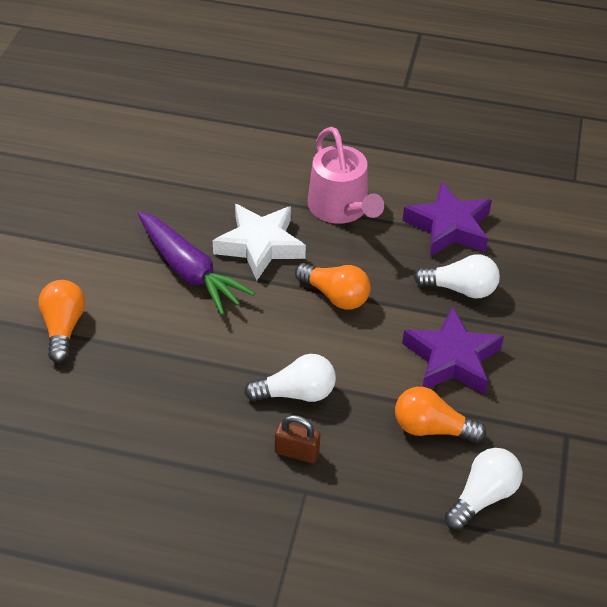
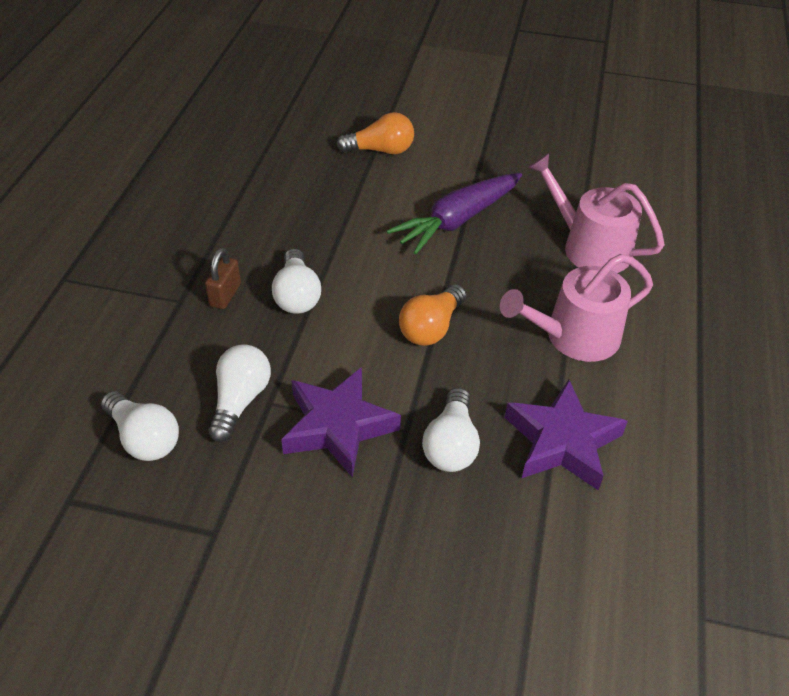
camera: 90 degrees right, 0 degrees up
white star [213,204,306,280] -> none
orange light bulb [395,387,486,443] -> white light bulb [209,344,271,442]
none -> pink watering can [528,153,665,273]

